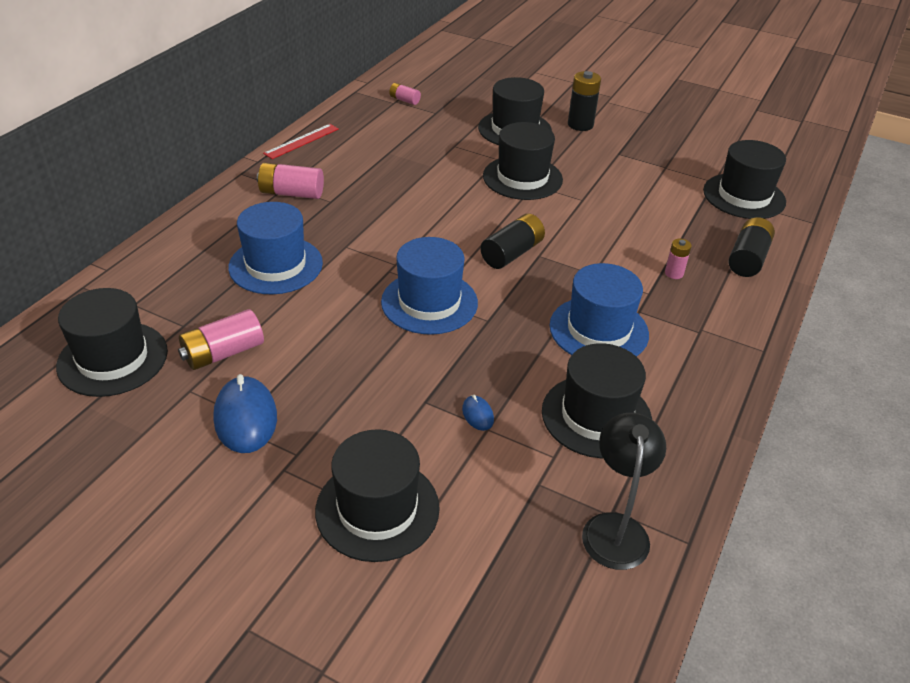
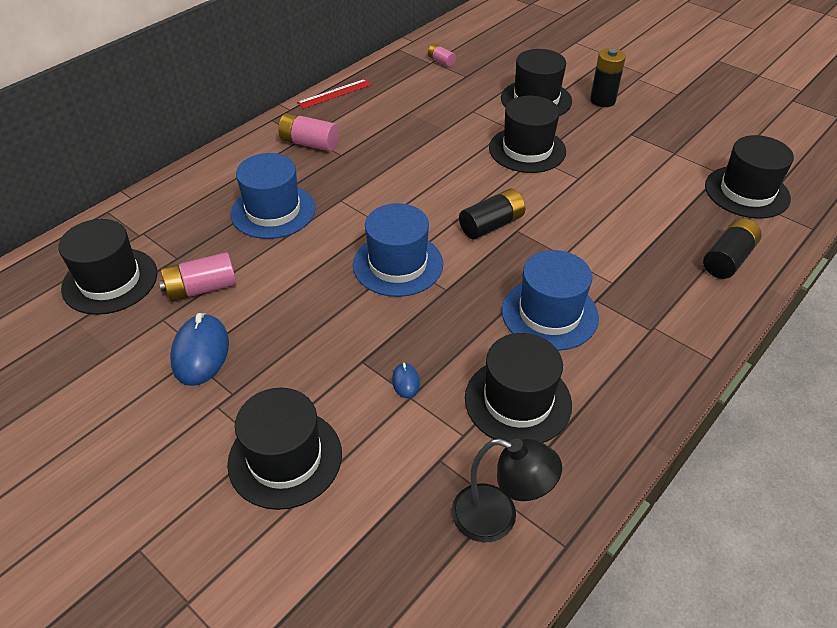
camera: 15 degrees right, 5 degrees up
black lamp [582,413,666,570] -> black lamp turned 90 degrees clockwise [452,438,562,542]
pink battery [665,239,692,279] -> none

